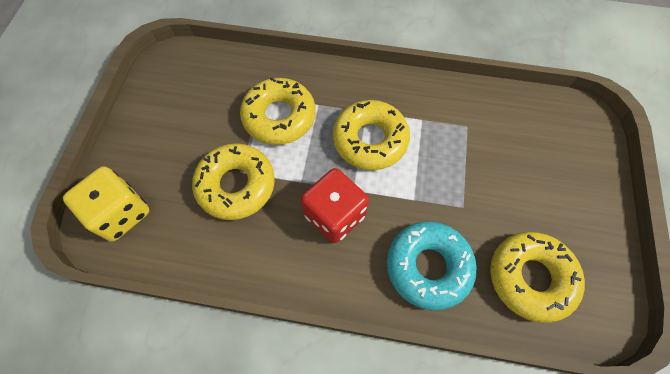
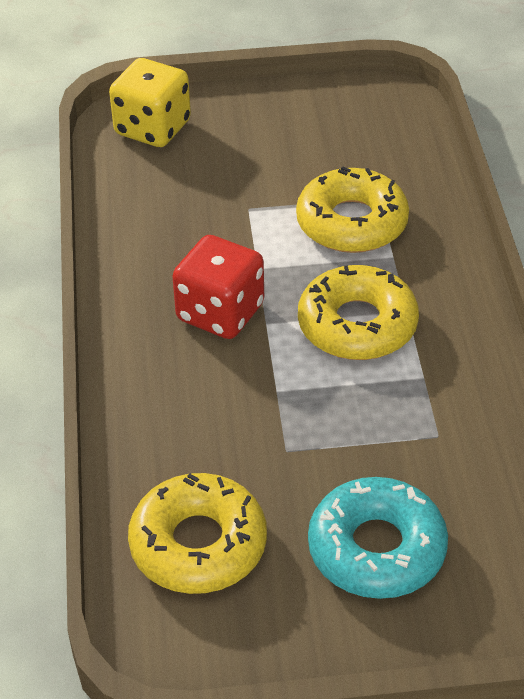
camera: 75 degrees right, 20 degrees down
yellow donut [192,143,275,220] -> none
turquoise donut [387,221,477,310] -> turquoise donut moved to [308,477,448,599]

